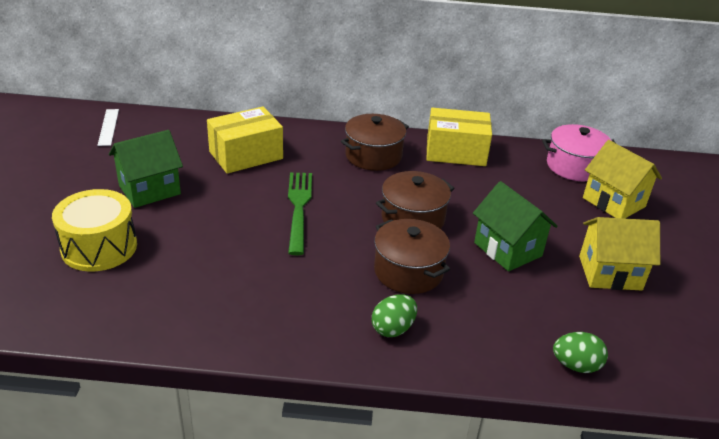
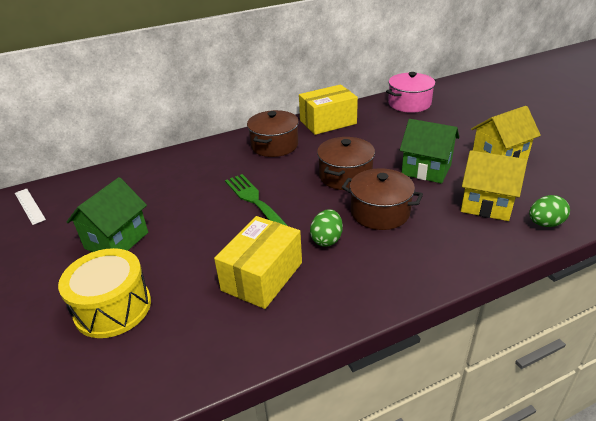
camera: 25 degrees left, 0 degrees up
yellow box [207,107,283,174] -> yellow box moved to [214,216,302,309]
green egg [372,294,417,337] -> green egg moved to [310,209,343,247]
yellow house [583,140,662,218] -> yellow house moved to [461,150,527,221]

